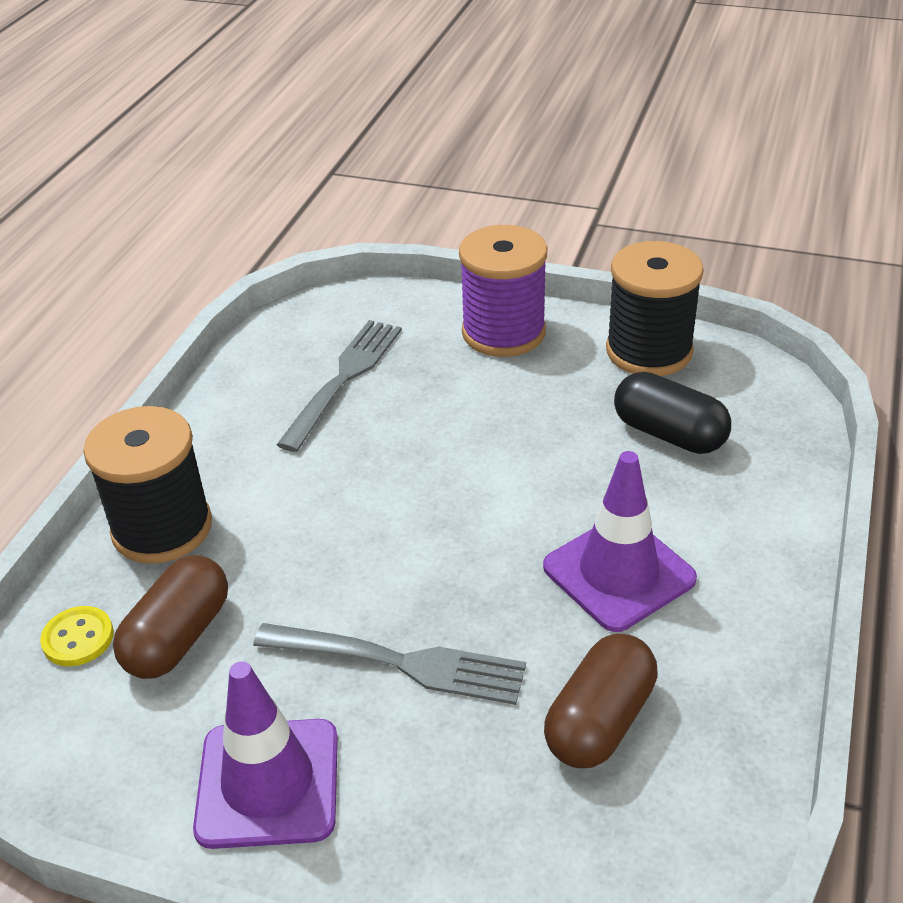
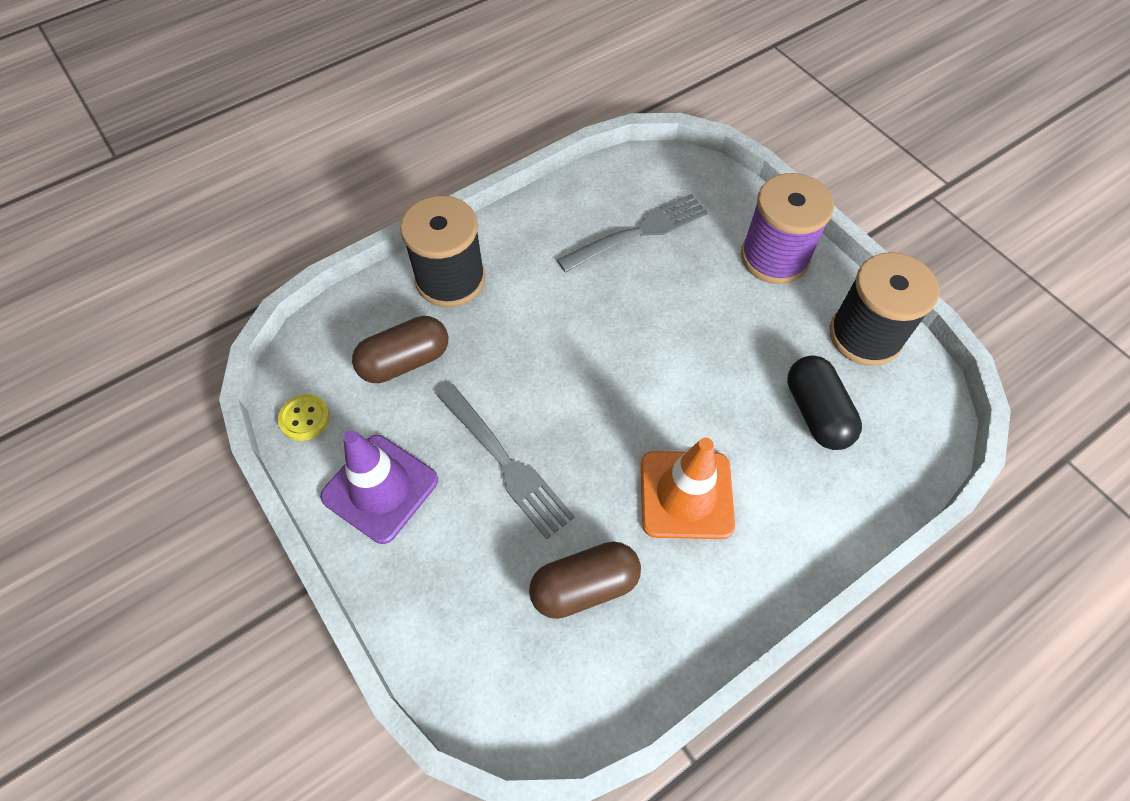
camera: 35 degrees right, 20 degrees up
yellow button [40,606,114,666] -> yellow button moved to [278,394,330,441]
purple traffic cone [543,451,697,632] -> orange traffic cone [641,437,735,539]

